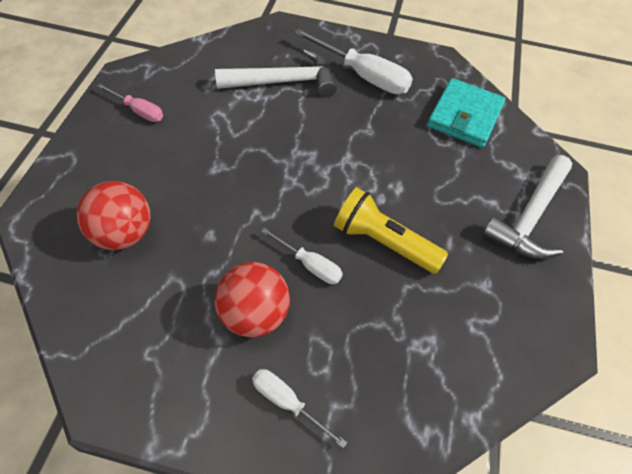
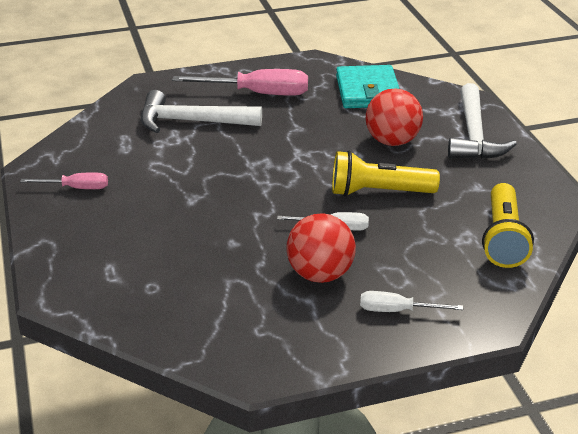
camera: 25 degrees left, 20 degrees down
red ball [77,181,151,250] -> red ball moved to [366,89,423,146]
white hammer [215,49,337,97] -> white hammer turned 135 degrees counterclockwise [141,90,262,133]
white screwdriver [294,29,413,94] -> pink screwdriver [172,69,308,96]
none -> yellow flashlight [482,183,534,268]

